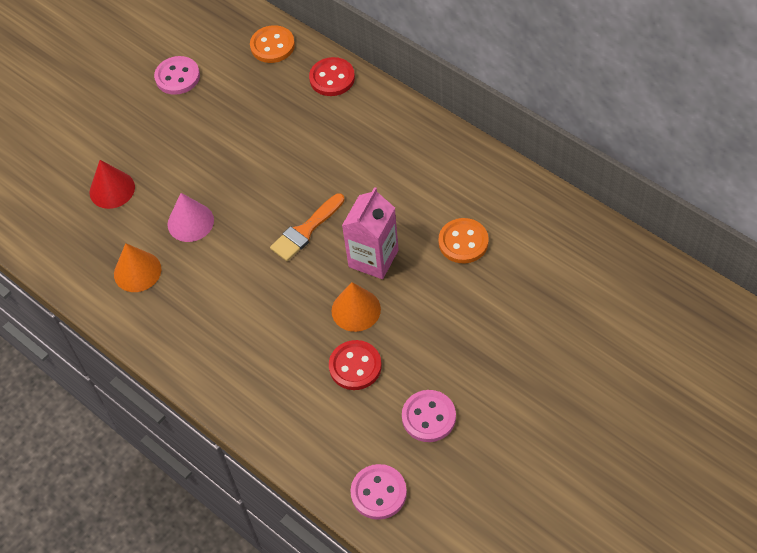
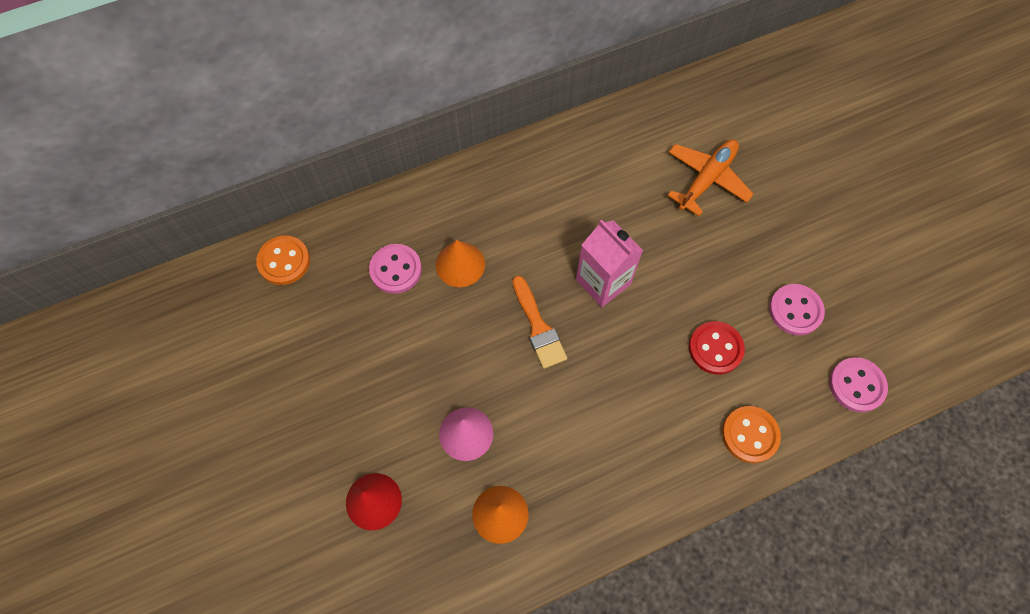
camera: 70 degrees left, 10 degrees up
pink button [154,56,200,95] -> pink button moved to [369,244,422,294]
red button [309,57,355,96] -> none
orange cone [332,282,381,332] -> orange cone moved to [435,240,485,287]
orange button [439,218,489,263] -> orange button moved to [722,406,781,463]
none -> orange plane [667,139,754,216]

